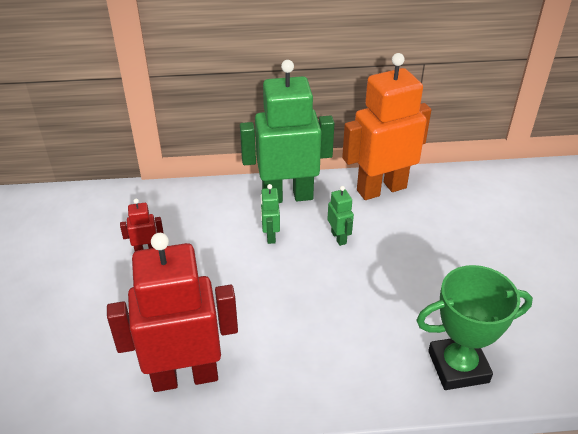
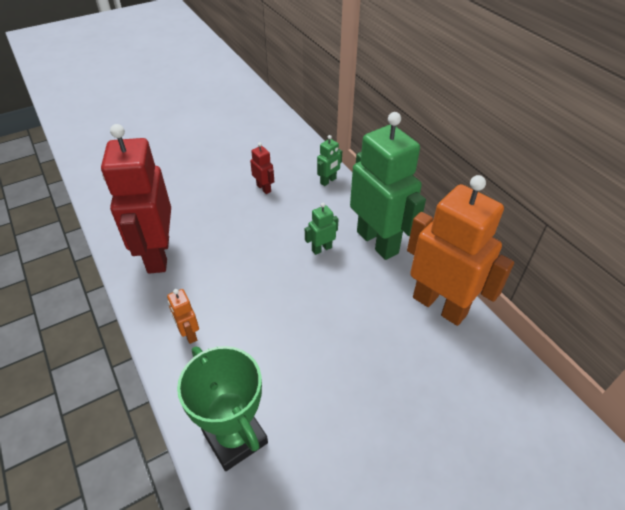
camera: 65 degrees right, 5 degrees up
red robot [107,233,238,392] -> red robot turned 150 degrees counterclockwise [101,124,171,274]
green robot [328,186,354,246] -> green robot moved to [317,135,342,186]
none -> orange robot [167,289,199,344]

